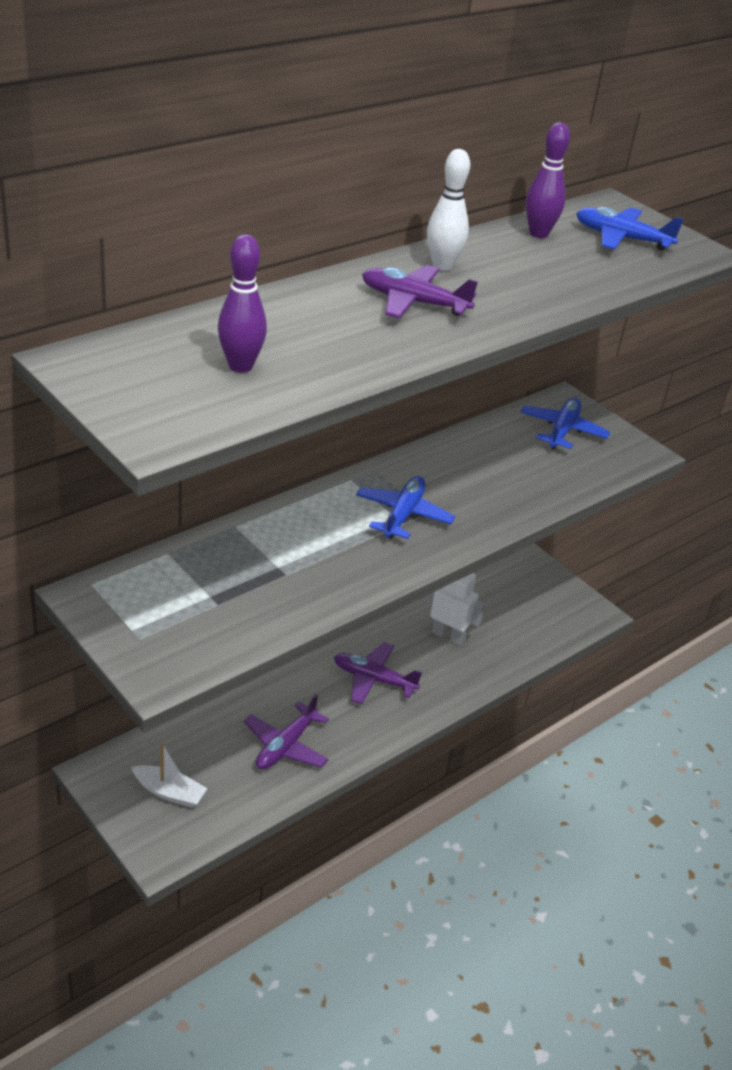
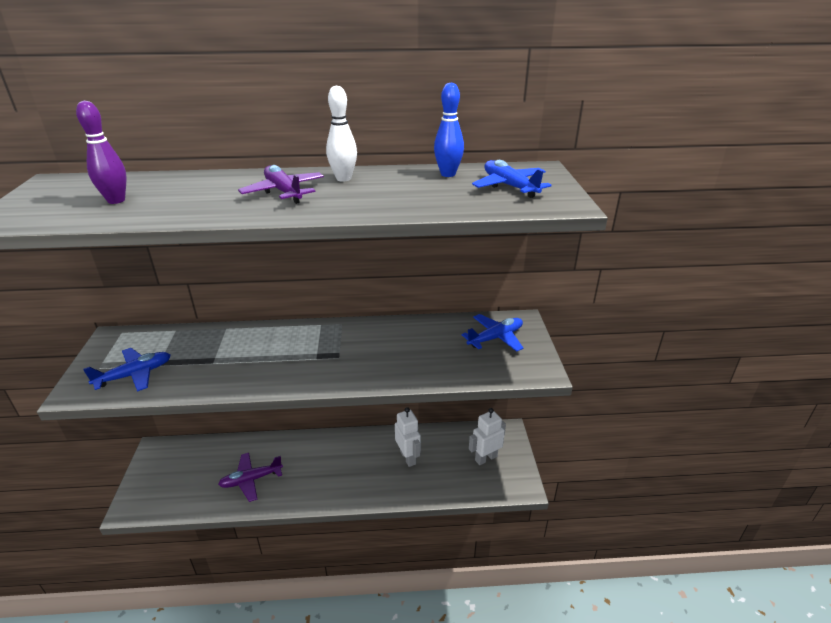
camera: 40 degrees right, 5 degrees down
white boat [131,742,208,808] -> none
purple plane [334,642,422,704] -> none
blue plane [356,476,455,539] -> blue plane moved to [83,348,171,392]
purple bowling pin [526,122,570,238] -> blue bowling pin [434,83,464,177]
none -> white robot [469,408,506,465]

